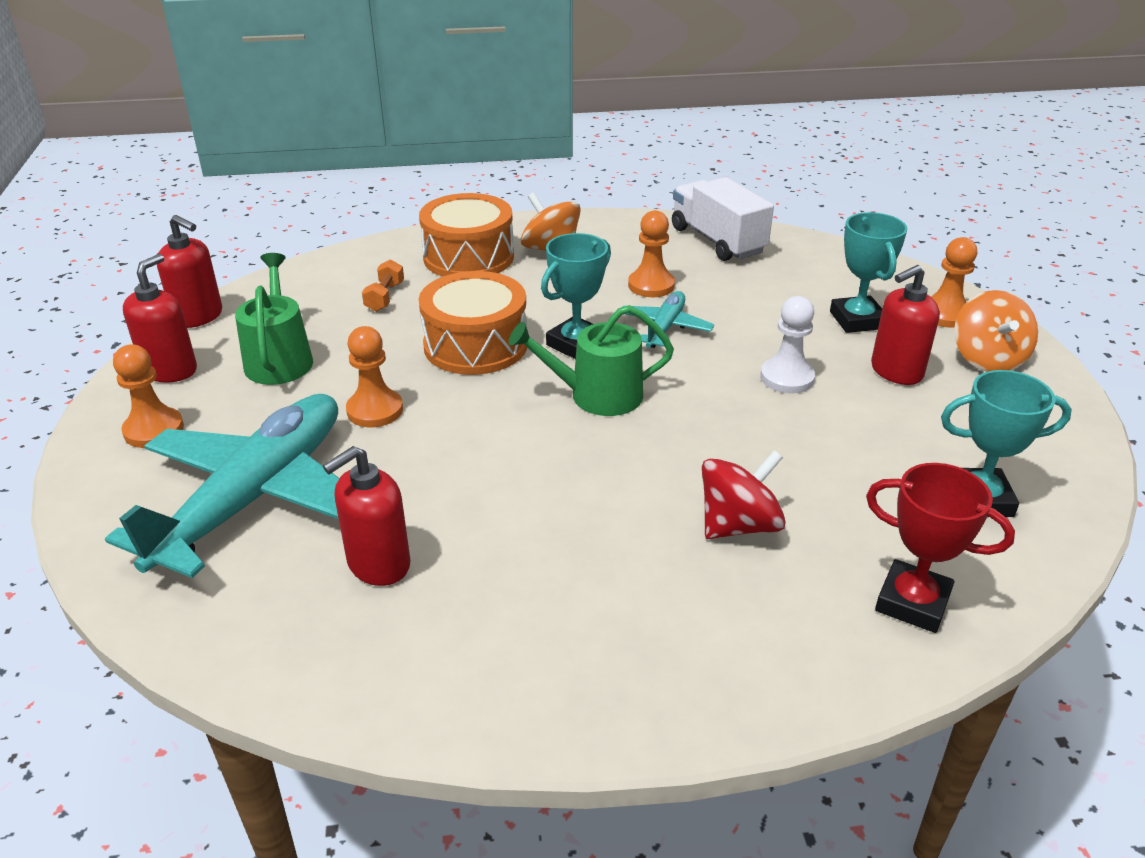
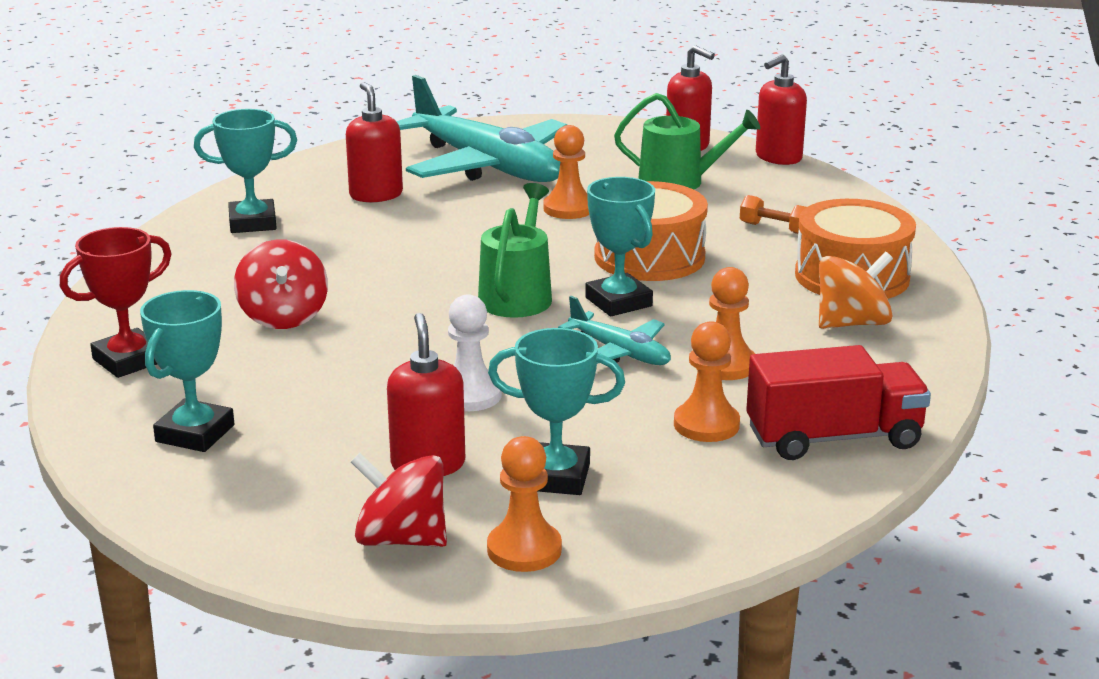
camera: 110 degrees right, 10 degrees down
orange pawn [113,345,184,448] -> orange pawn moved to [674,321,740,442]
white truck [672,177,774,261] -> red truck [746,345,931,460]
orange spinning top [954,290,1038,372] -> red spinning top [351,453,447,547]
none -> turquoise trophy [194,109,297,233]

